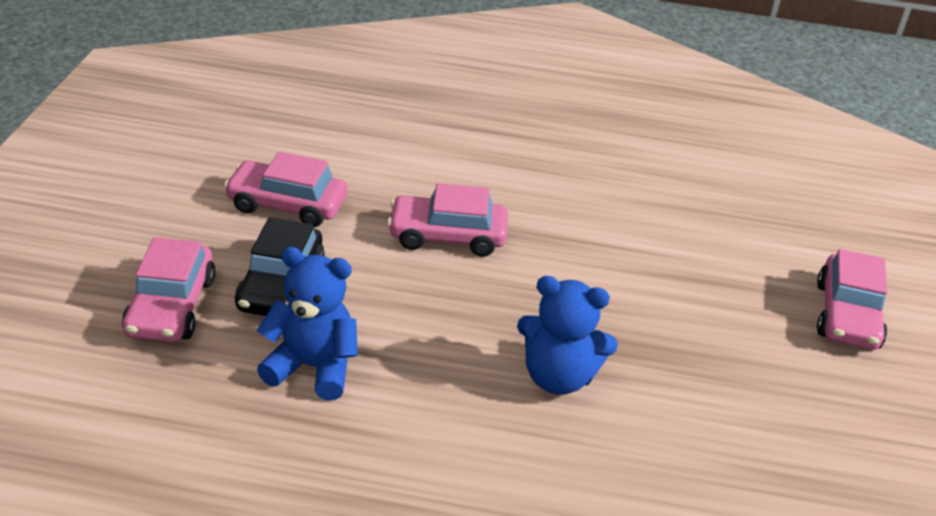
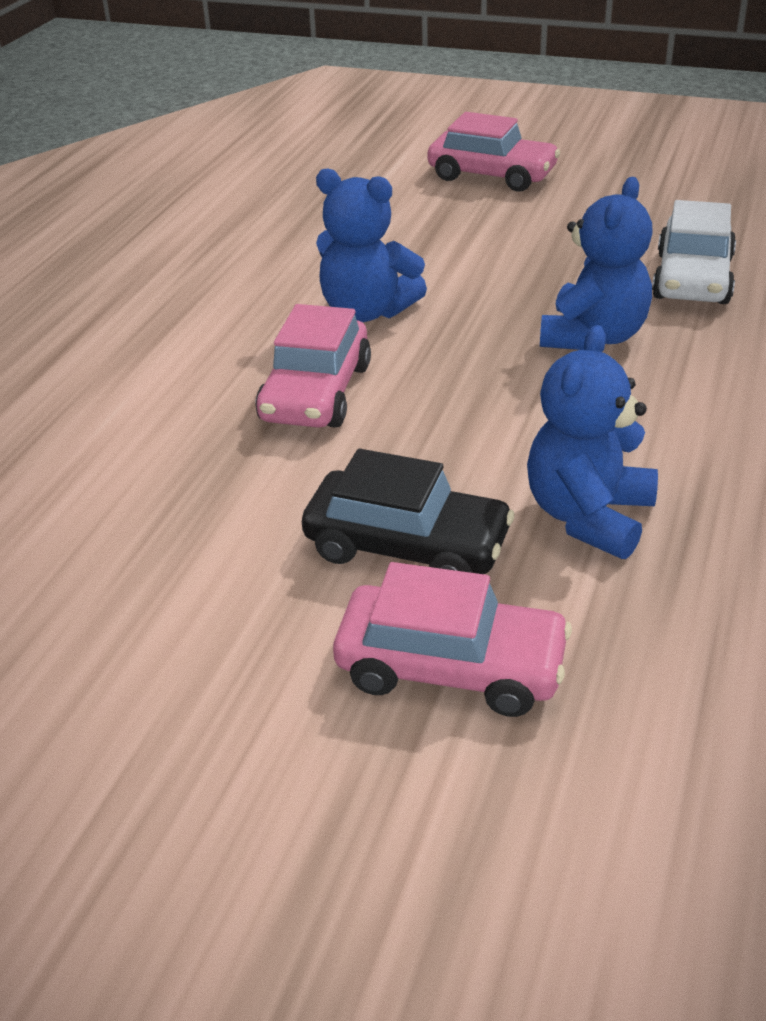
camera: 75 degrees left, 0 degrees up
pink car [224,152,347,227] -> none
none -> blue teddy bear [316,168,427,322]
none -> white car [652,200,736,304]

